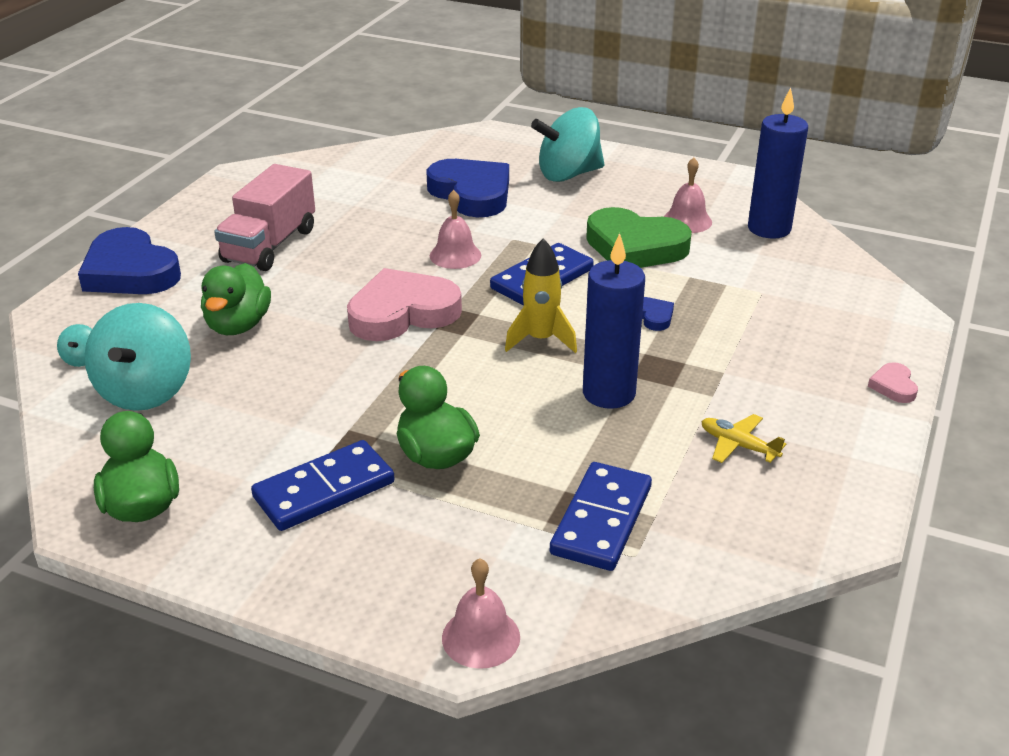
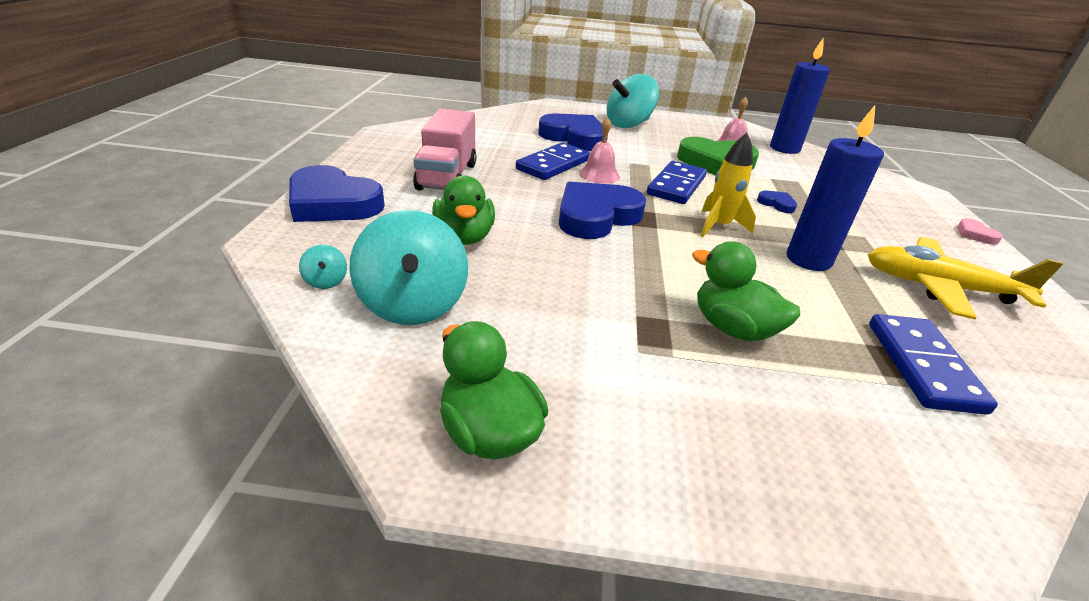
camera: 20 degrees left, 0 degrees up
blue domino [251,440,395,531] -> blue domino moved to [516,143,590,180]
pink heart [347,268,462,341] -> blue heart [559,182,646,239]
pink bell [442,558,520,669] -> none
yellow plane [701,414,786,463] -> yellow plane [868,237,1063,319], size x2.06

